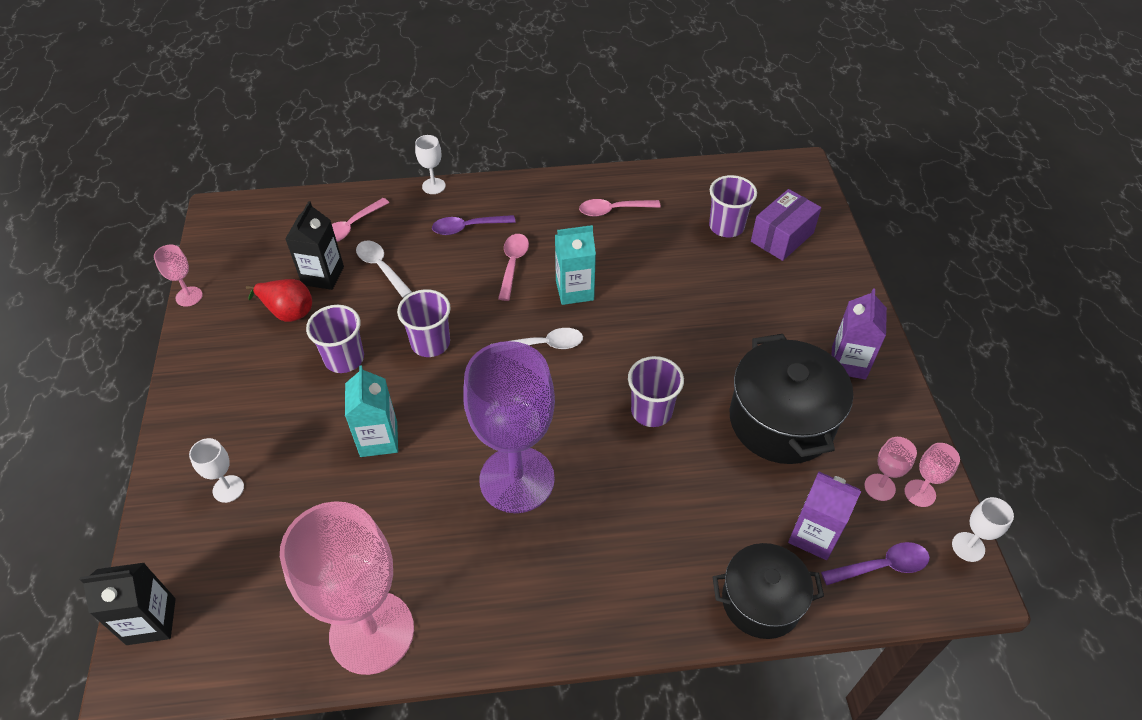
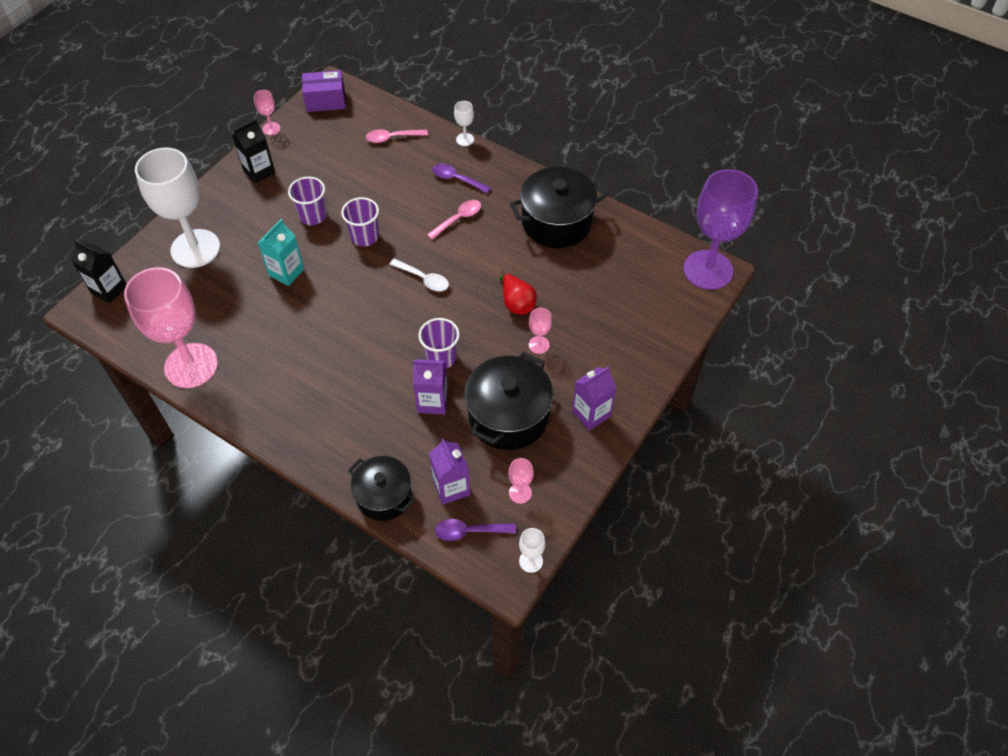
camera: 40 degrees right, 5 degrees up
white goblet [189,438,244,503] -> white goblet [135,147,220,268], size x2.48
red pear [246,279,312,322] -> red pear moved to [499,270,537,315]
black carton [285,201,344,290] -> black carton moved to [232,119,275,183]
white spoon [356,241,412,298] -> none
purple goblet [463,341,555,513] -> purple goblet moved to [683,169,758,290]
turquoise carton [555,225,596,305] -> none
pink spoon [579,199,661,217] -> black pot [510,167,607,248]
purple cup [709,175,757,238] -> none
purple box [751,189,821,261] -> purple box moved to [302,70,346,112]
purple spoon [821,542,930,585] -> purple spoon turned 150 degrees clockwise [435,519,516,541]
pink goblet [904,443,960,507] -> pink goblet moved to [529,308,552,354]
none -> purple carton [413,359,448,415]

